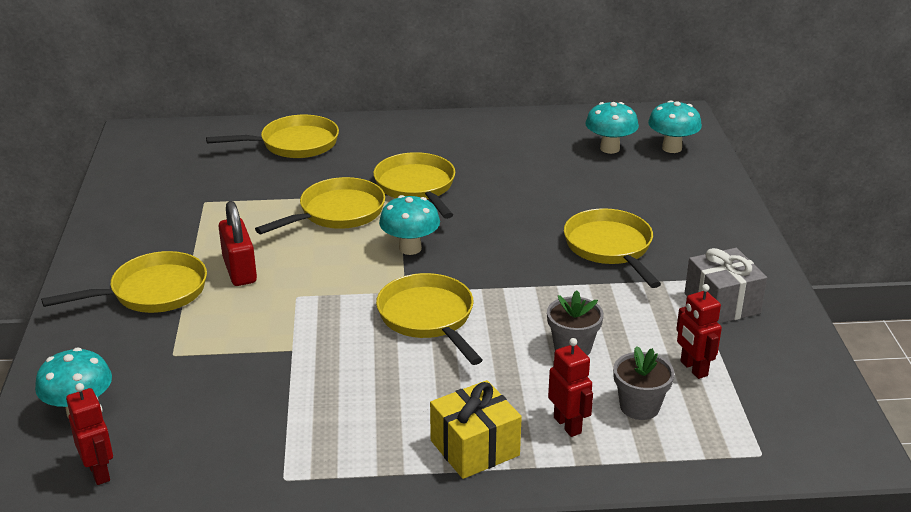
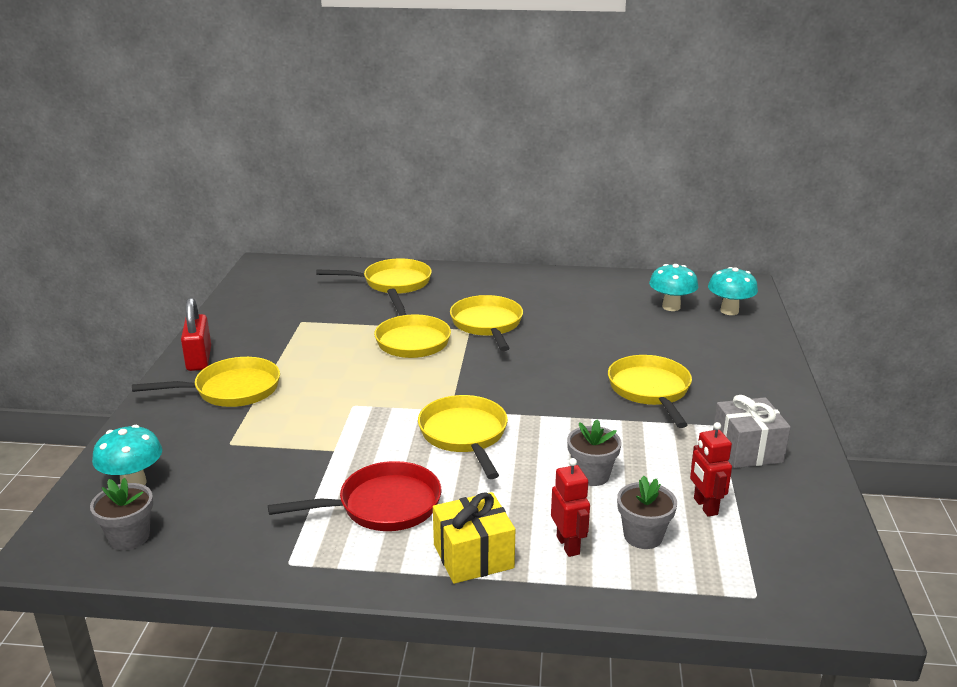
camera: 10 degrees right, 5 degrees down
red robot [66,383,113,485] -> grey flower pot [90,478,153,550]
red padlock [218,201,257,286] -> red padlock moved to [181,297,211,371]
yellow pan [255,177,385,234] -> yellow pan turned 105 degrees clockwise [374,288,451,358]
turquoise mushroom [379,195,440,255] -> none
none -> red pan [268,461,441,531]

